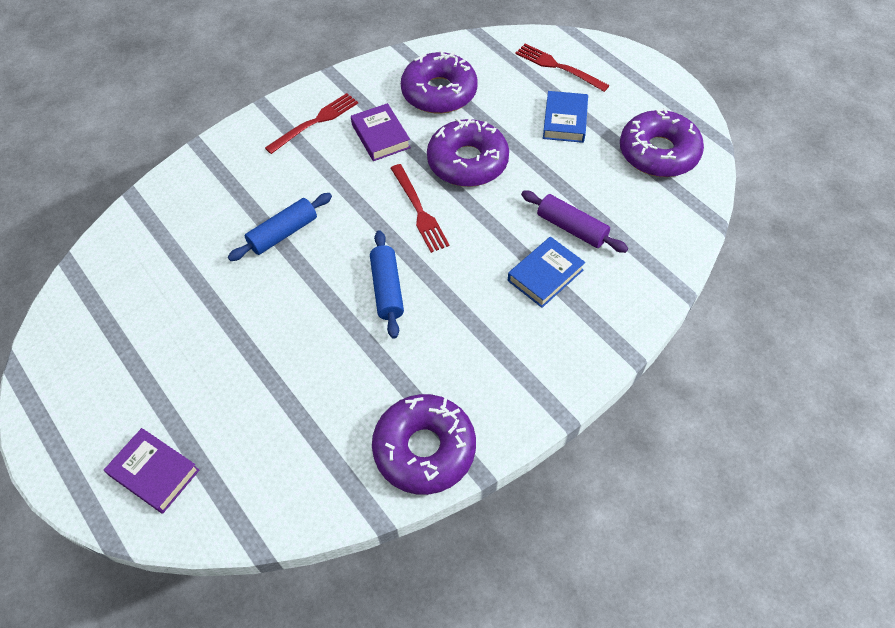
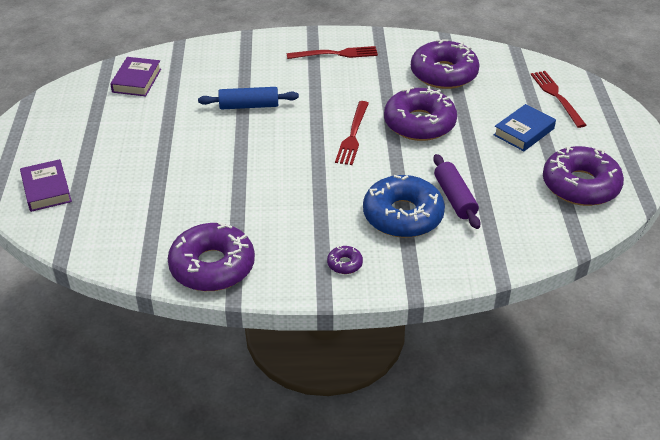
camera: 35 degrees right, 15 degrees down
purple book [351,103,411,161] -> purple book moved to [110,57,161,96]
blue rolling pin [370,230,404,339] -> none
blue book [508,237,585,308] -> blue donut [363,175,445,238]
none -> purple donut [327,245,363,274]

